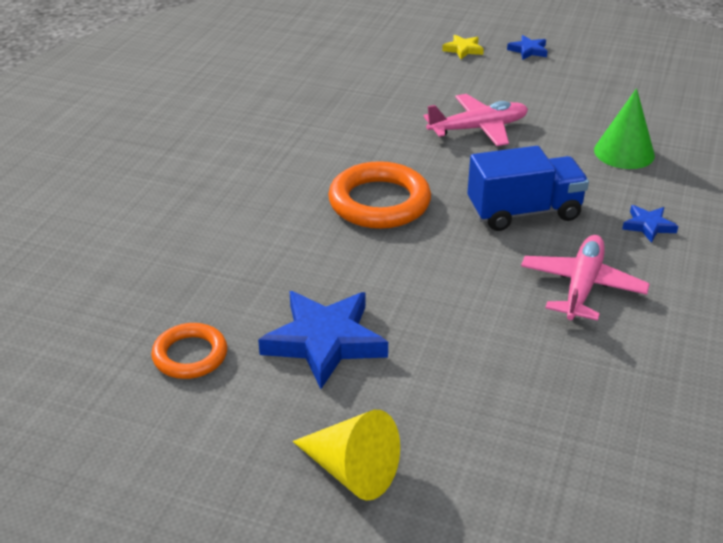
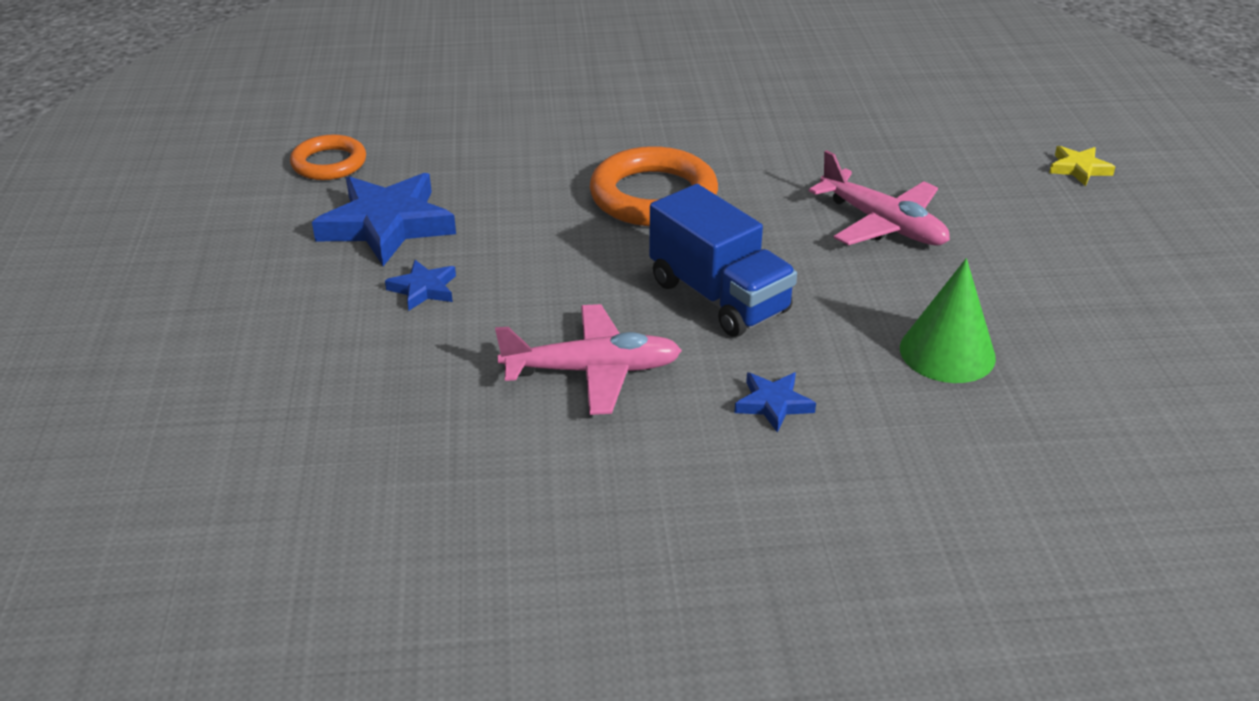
camera: 65 degrees right, 0 degrees up
yellow cone [293,410,400,501] -> none
blue star [507,35,548,60] -> blue star moved to [385,260,456,311]

